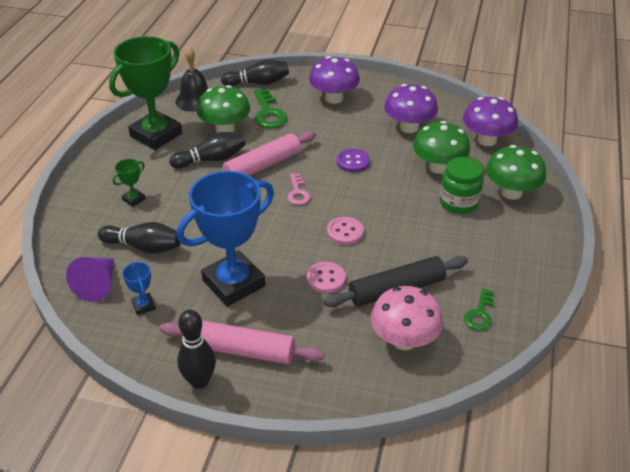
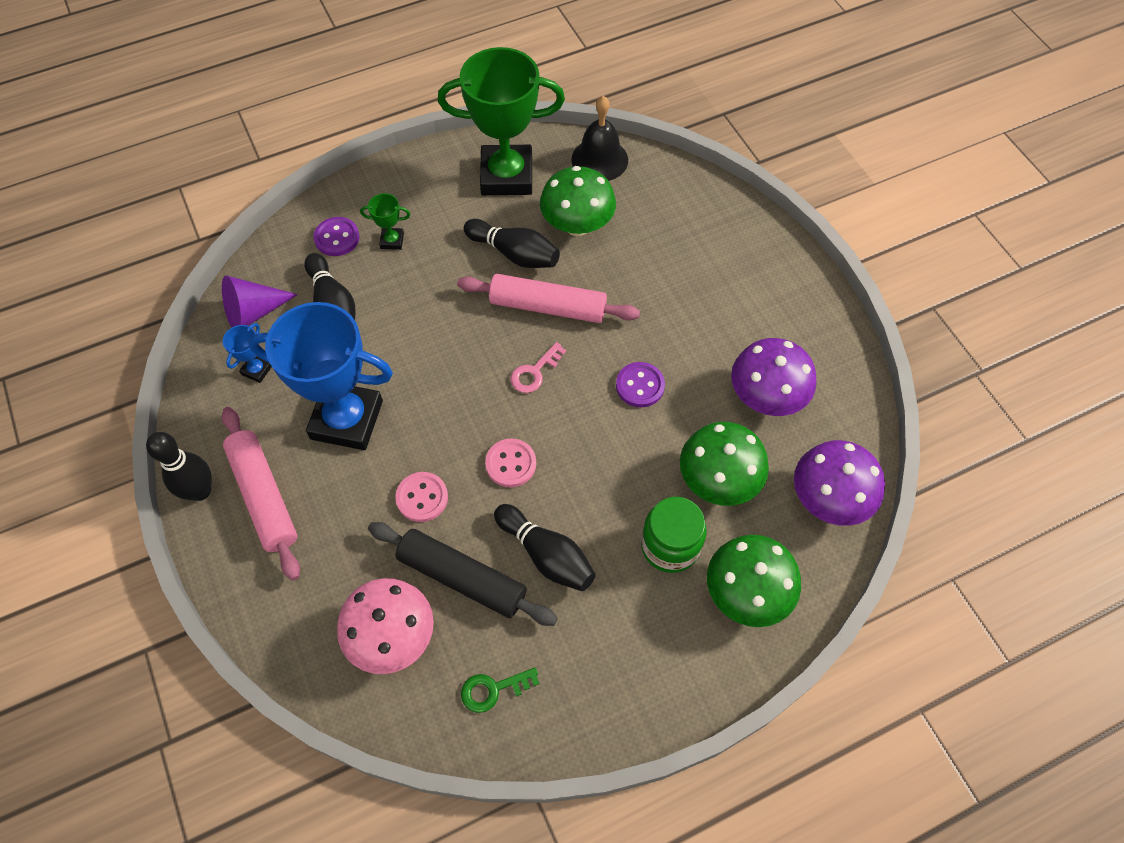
camera: 50 degrees right, 20 degrees up
black bowling pin [221,59,289,86] -> black bowling pin moved to [494,504,596,591]
green key [254,89,287,128] -> none
purple mushroom [309,56,360,104] -> none
none -> purple button [313,217,360,256]

